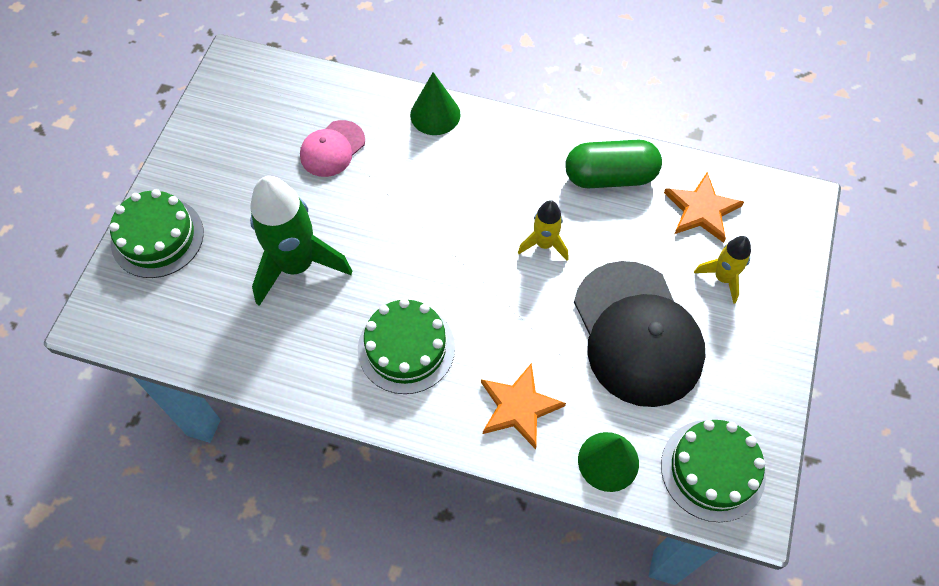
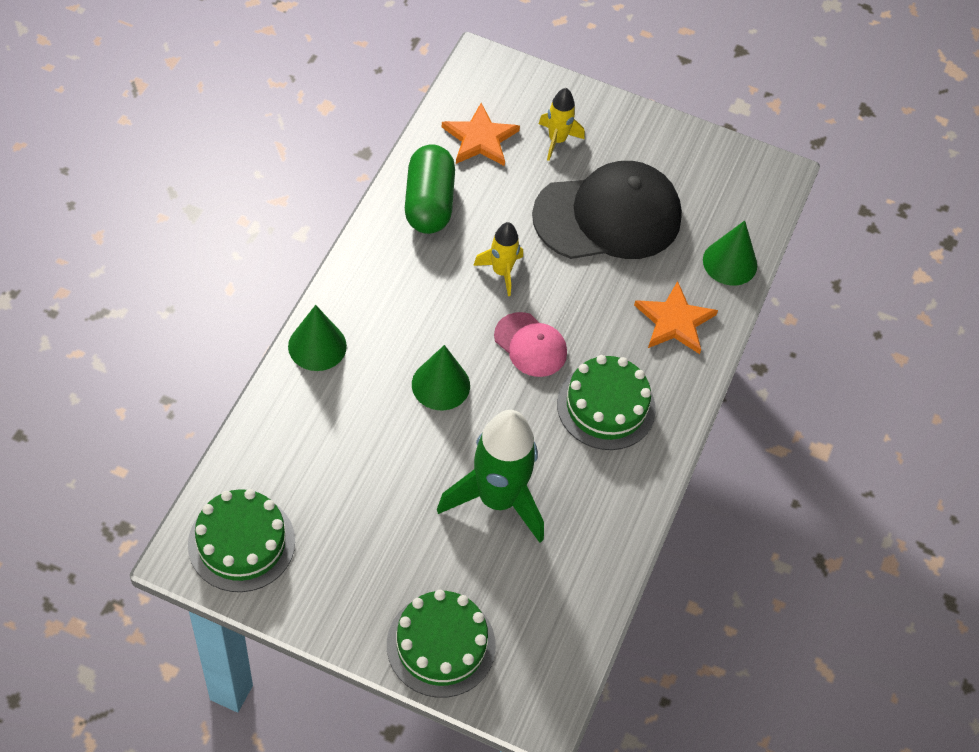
camera: 90 degrees left, 5 degrees down
pink cap [300,120,365,177] -> pink cap moved to [494,312,567,377]
green cake [661,420,766,522] -> green cake moved to [188,489,295,592]
none -> green cone [412,345,470,410]

